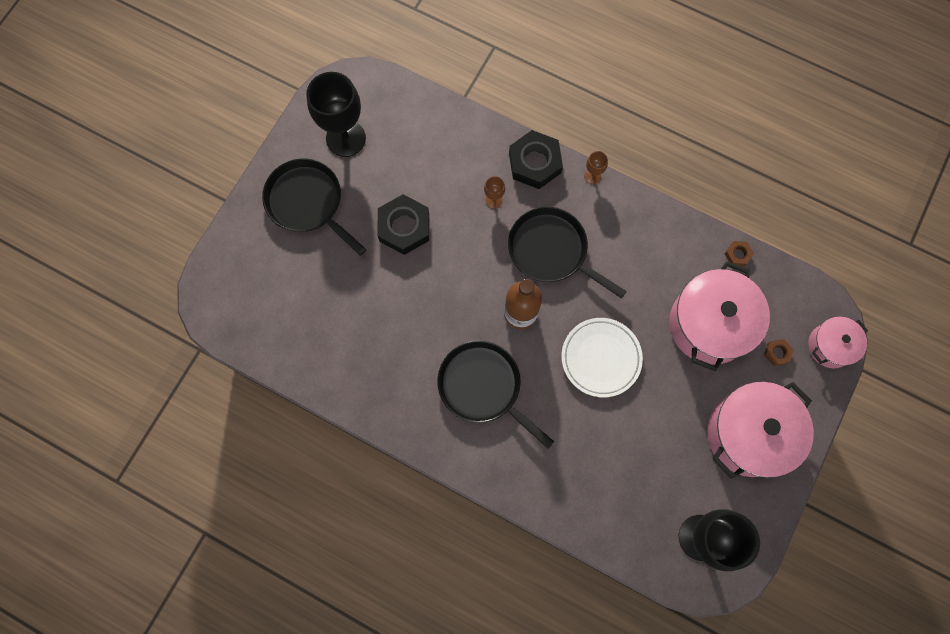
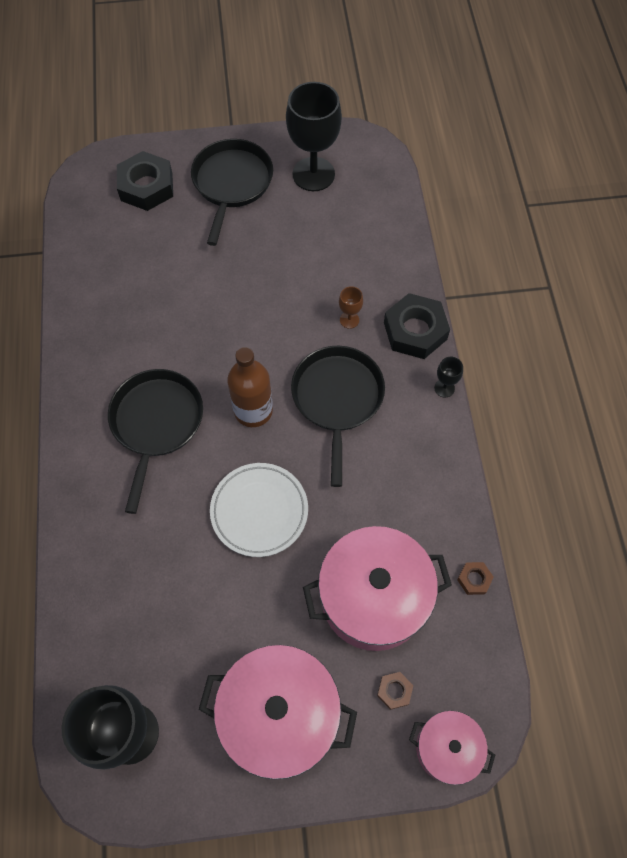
camera: 55 degrees right, 10 degrees down
black nut [377,194,429,255] -> black nut moved to [117,151,173,211]
brown goblet [584,151,608,184] -> black goblet [434,357,463,398]

